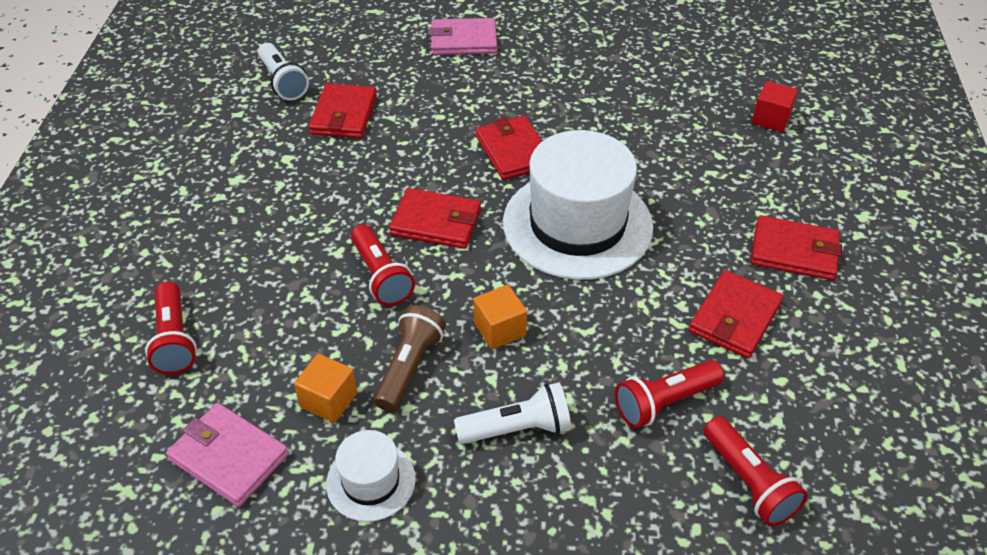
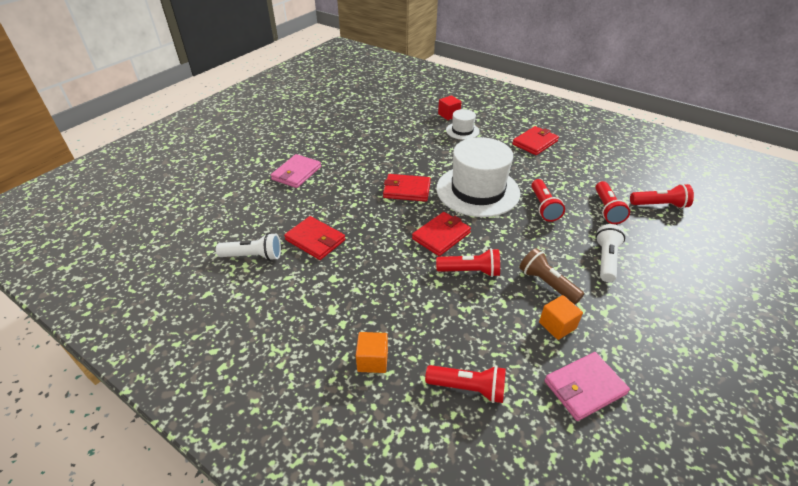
camera: 60 degrees left, 5 degrees down
white hat [326,430,416,522] -> white hat moved to [446,109,480,140]
orange cube [473,285,527,349] -> orange cube moved to [356,332,388,373]
red wallet [689,270,783,359] -> none
none -> red flashlight [531,179,565,222]

